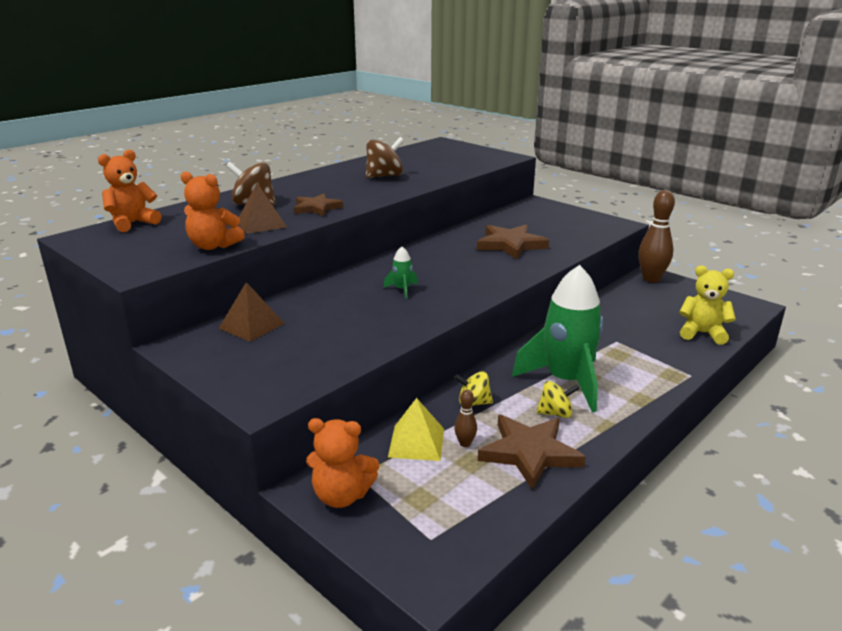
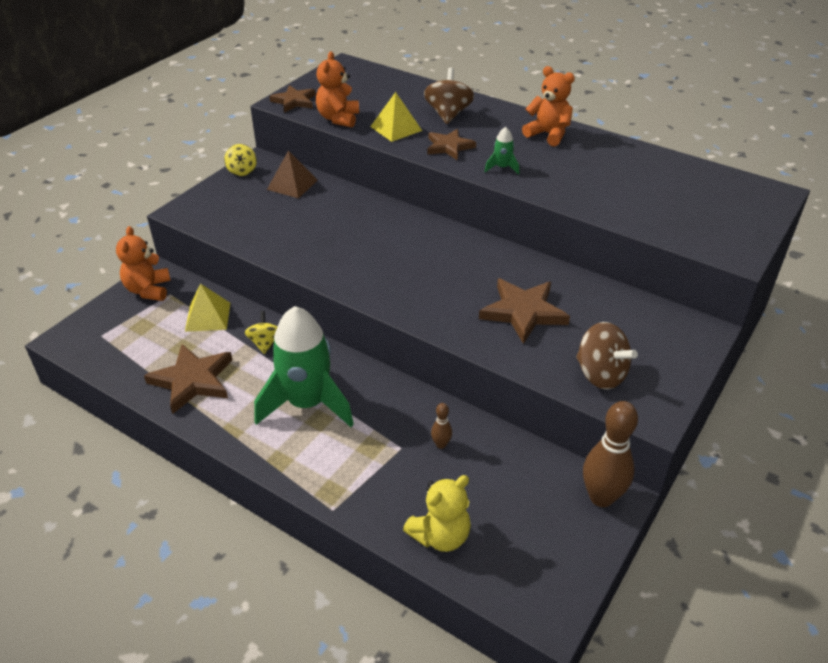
camera: 80 degrees right, 15 degrees up
orange teddy bear [98,150,161,232] -> orange teddy bear moved to [522,66,575,146]
brown pyramid [239,183,287,234] -> yellow pyramid [370,92,422,142]
brown spinning top [366,137,404,178] -> brown spinning top moved to [576,322,638,390]
green rocket [383,246,418,299] -> green rocket moved to [484,127,519,175]
brown bowling pin [454,390,477,447] -> brown bowling pin moved to [431,403,452,449]
yellow spinning top [537,381,579,418] -> yellow spinning top moved to [224,144,257,176]
yellow teddy bear [679,265,736,345] -> yellow teddy bear turned 45 degrees clockwise [403,475,471,552]
none -> brown star [269,85,316,113]

